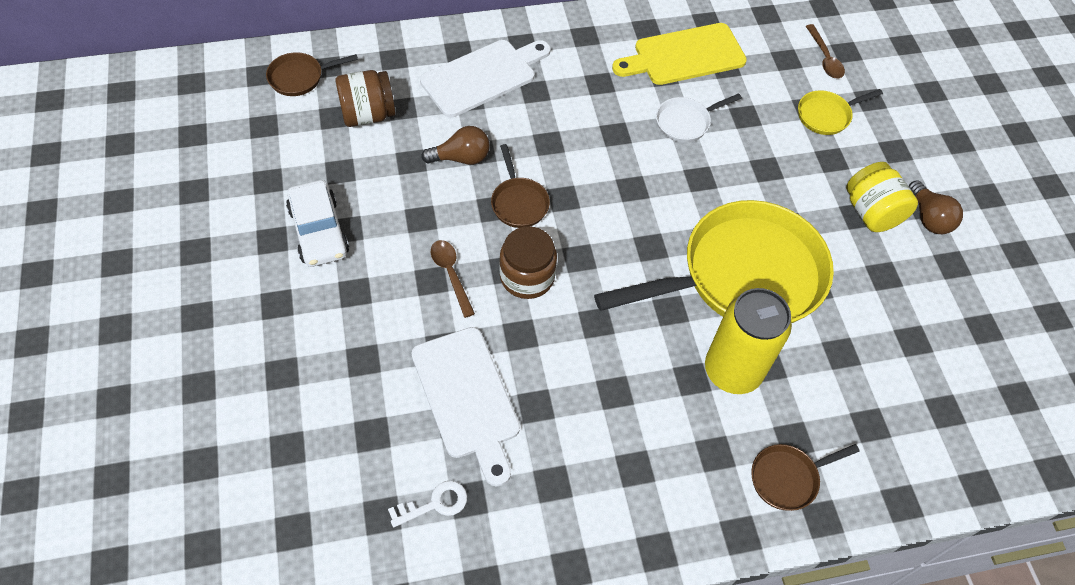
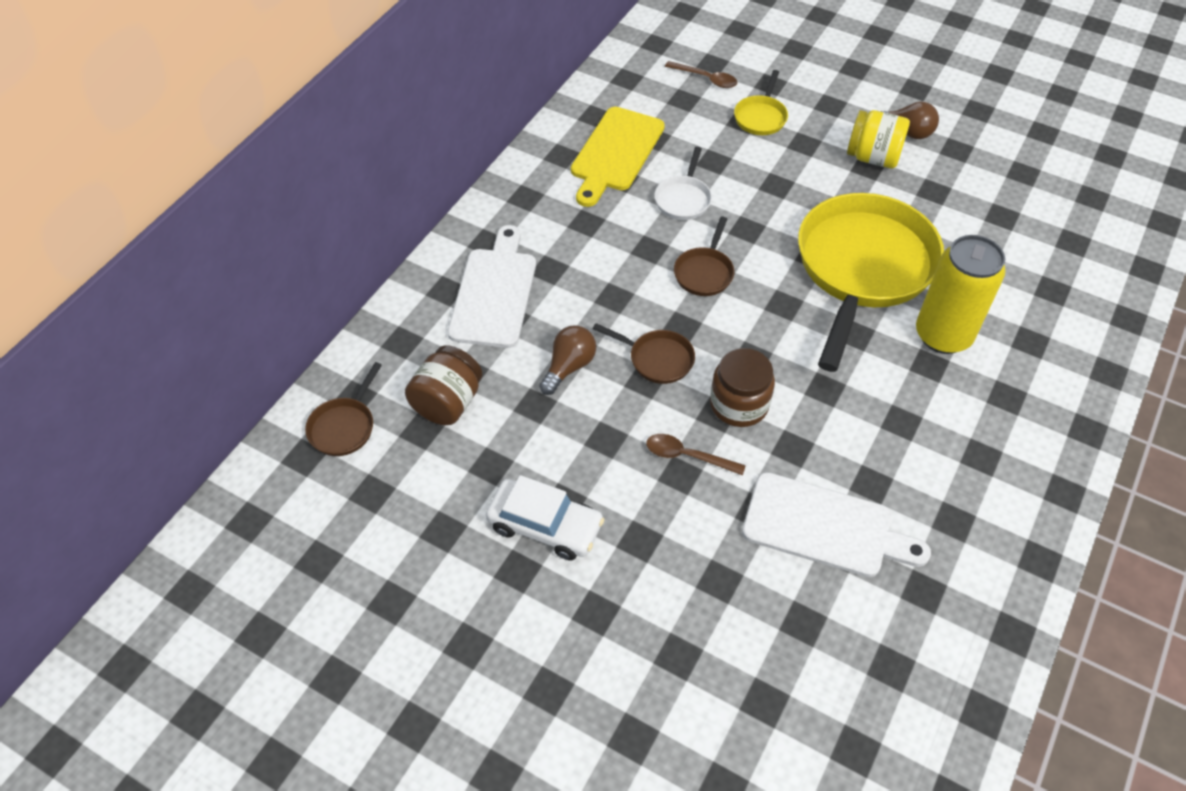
camera: 45 degrees left, 5 degrees down
white key [388,481,467,527] -> none
brown pan [751,444,860,511] -> brown pan moved to [674,217,734,296]

